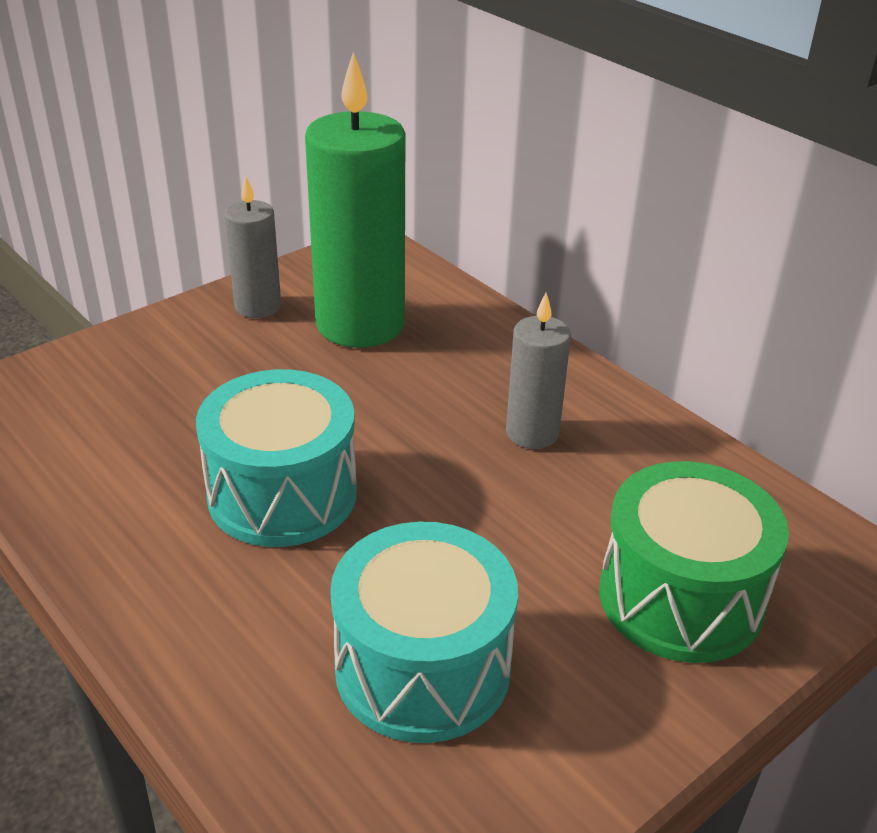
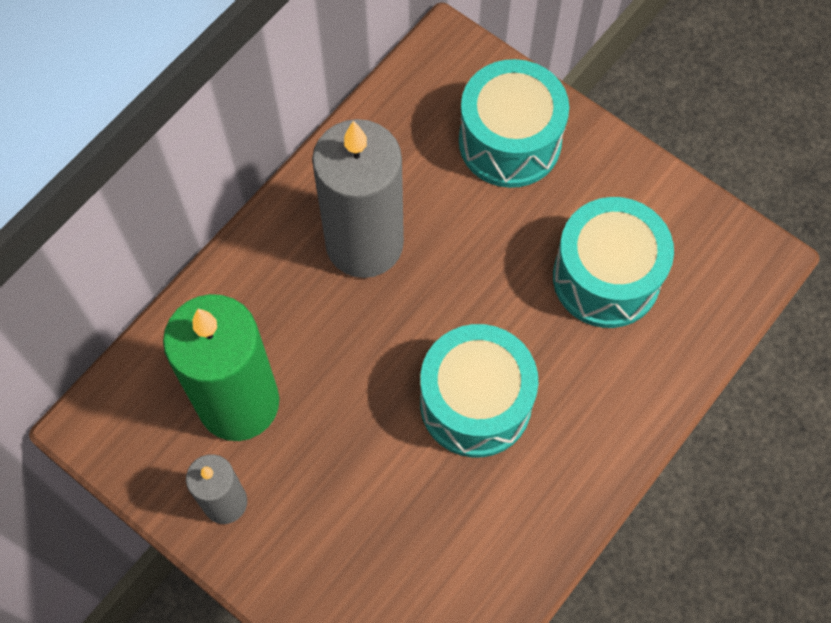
camera: 100 degrees left, 30 degrees up
grey candle [506,293,571,449] -> grey candle [312,119,404,278], size x1.89
green drum [599,461,789,663] -> turquoise drum [459,59,569,188]

